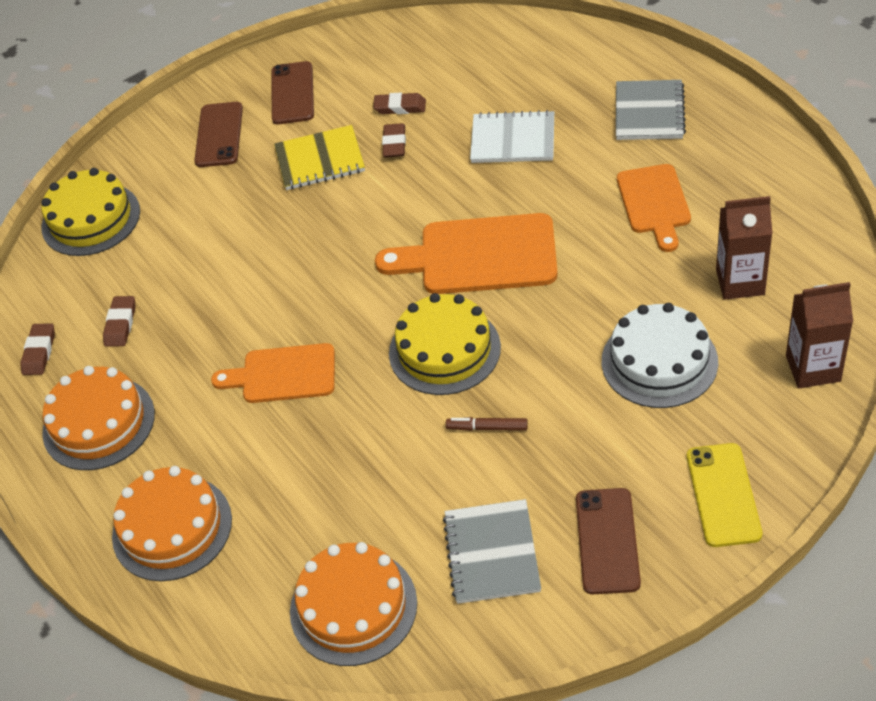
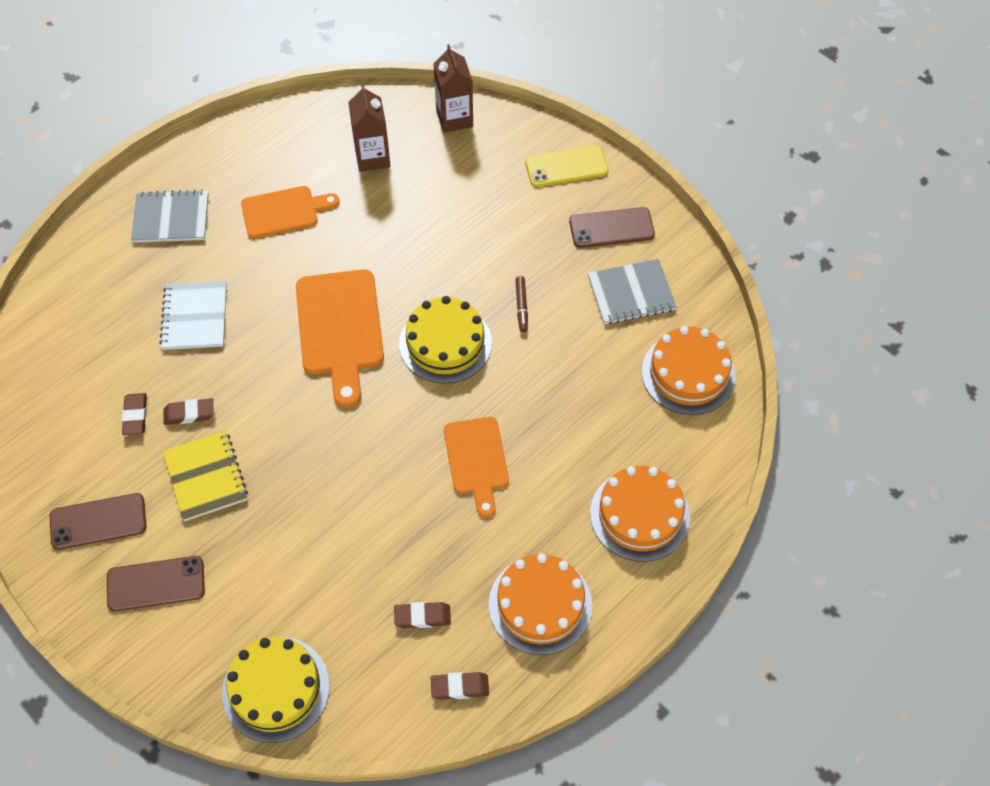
camera: 105 degrees left, 10 degrees up
white cake [602,303,718,408] -> none

